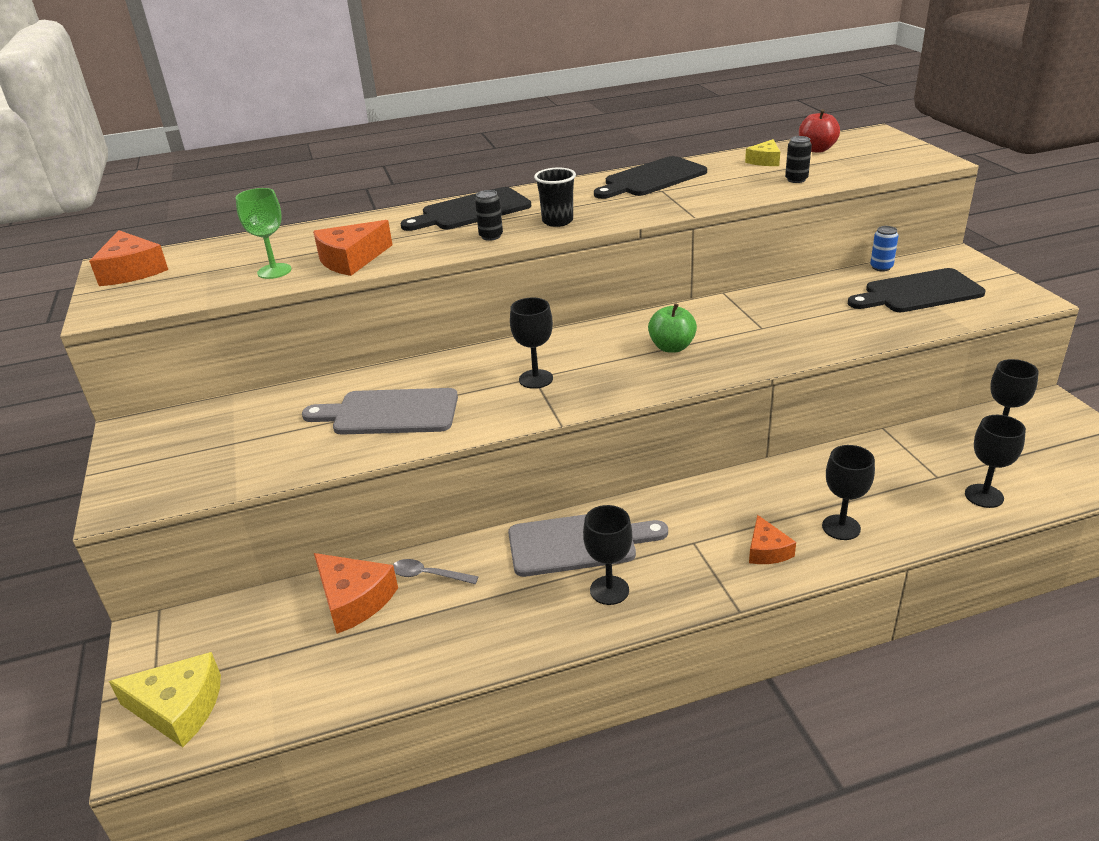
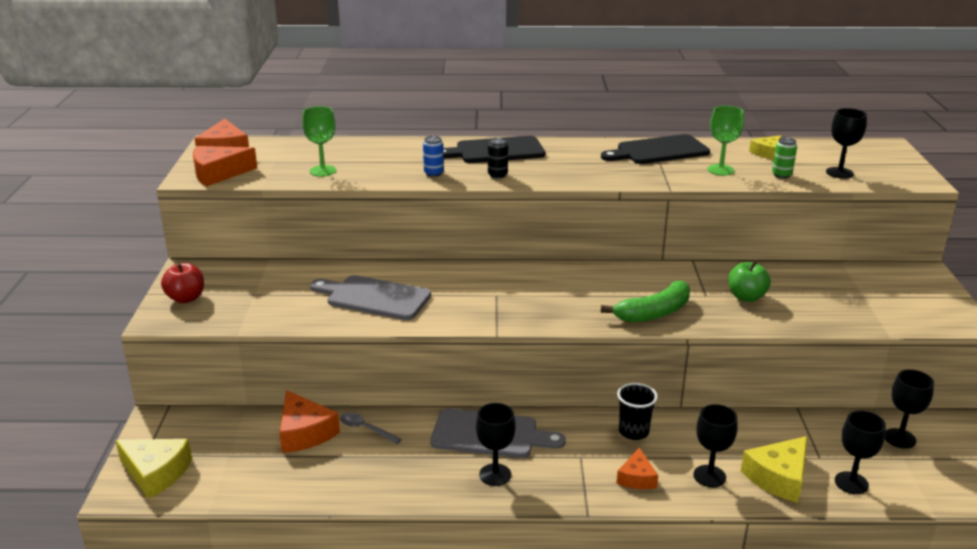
camera: 15 degrees right, 5 degrees down
orange cheese [313,220,392,276] -> orange cheese moved to [193,146,257,186]
black goblet [510,297,553,389] -> black goblet moved to [826,108,867,179]
black cup [534,168,576,227] -> black cup moved to [617,383,658,440]
green apple [648,303,697,353] -> green apple moved to [728,260,771,302]
black can [785,136,812,183] -> green can [772,137,797,178]
red apple [799,109,840,153] -> red apple moved to [161,263,204,303]
black cutting board [848,268,986,312] -> none
blue can [870,226,899,271] -> blue can moved to [423,136,444,177]
none -> green banana [601,281,690,323]
none -> green goblet [708,106,744,176]
none -> yellow cheese [741,436,807,503]

